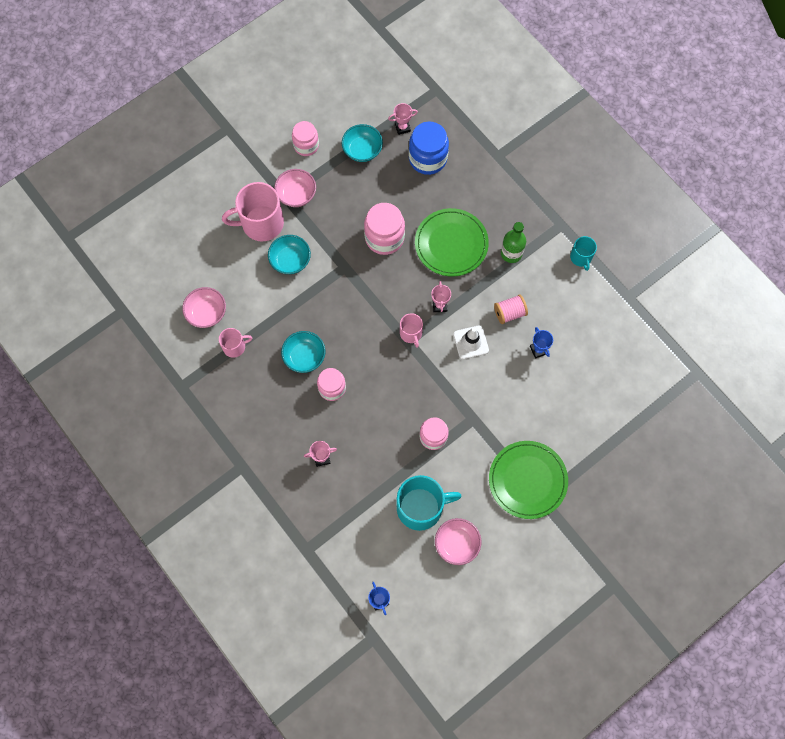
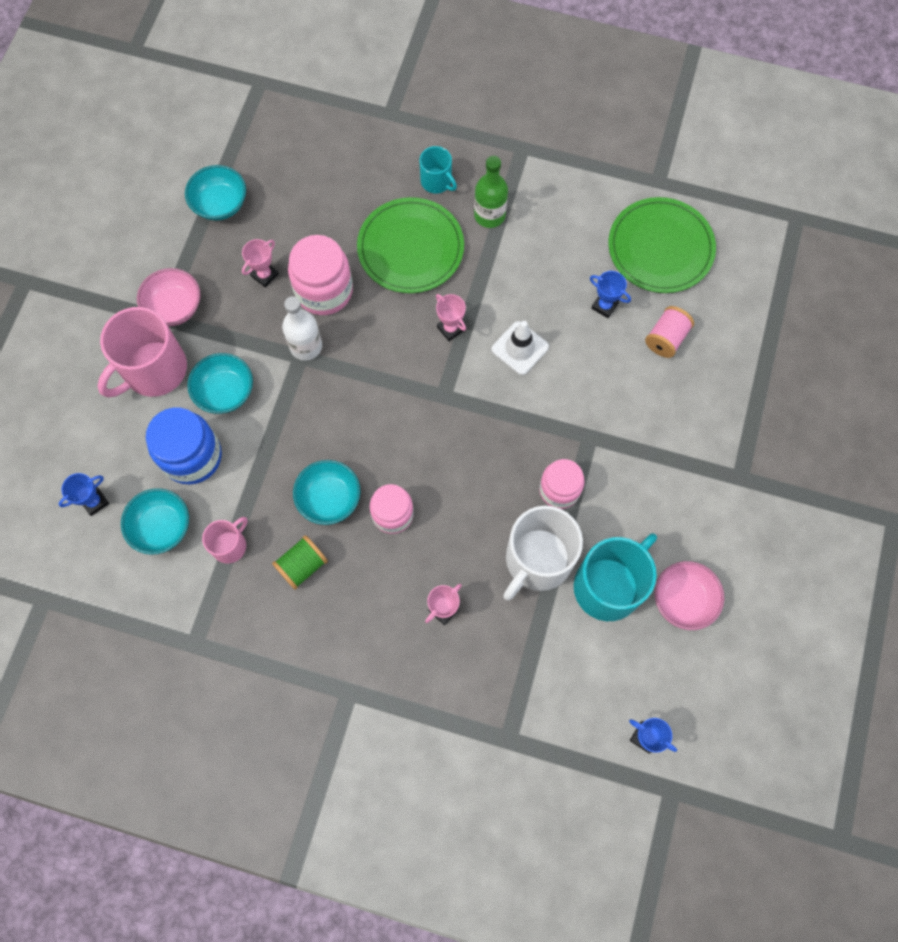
camera: 35 degrees left, 0 degrees up
pink bowl [182,287,226,328] -> turquoise bowl [121,488,189,555]
pink jar [292,121,319,156] -> none
pink trophy [388,103,418,135] -> pink trophy moved to [242,239,279,288]
pink mug [400,313,423,348] -> none
blue jar [409,121,449,175] -> blue jar moved to [146,408,222,484]
green plate [489,441,568,519] -> green plate moved to [608,197,716,293]
pink spool [494,294,528,324] -> pink spool moved to [645,306,694,358]
turquoise mug [570,236,597,271] -> turquoise mug moved to [420,146,457,193]
none -> blue trophy [59,473,109,516]
none -> green spool [272,535,328,590]
none -> white bottle [282,296,322,361]
none -> white mug [503,506,583,600]

